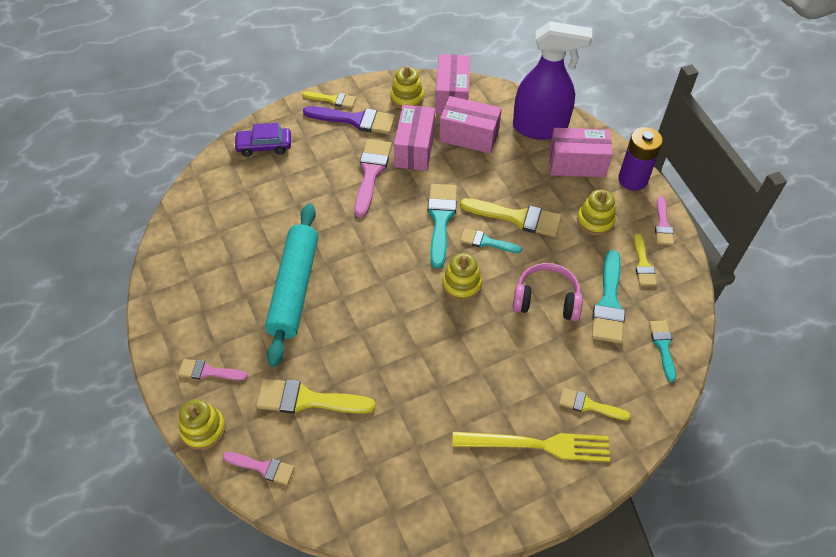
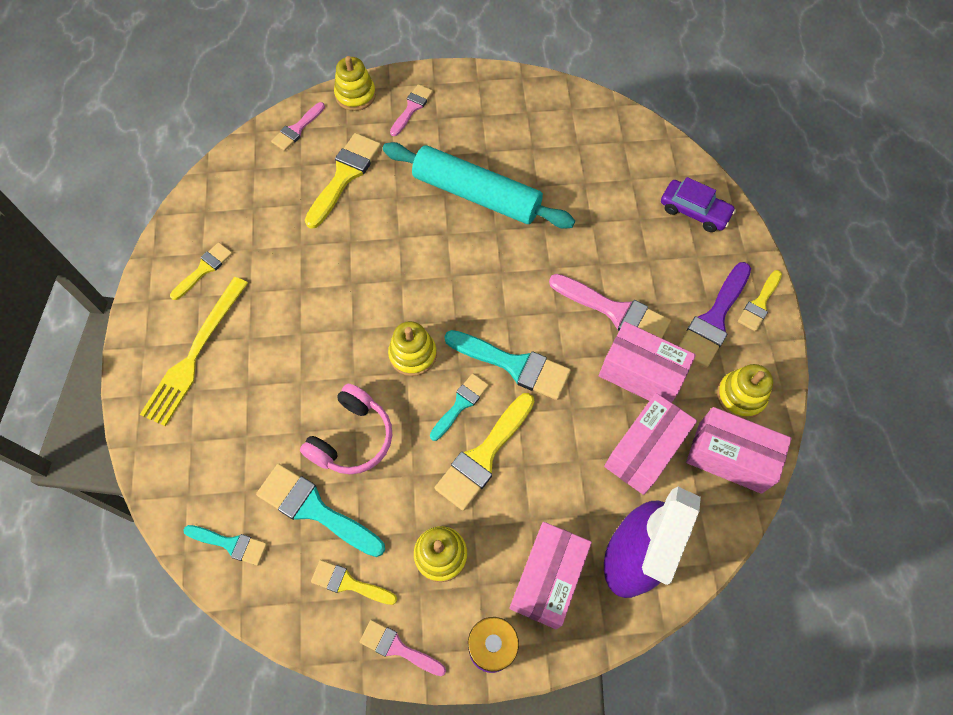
camera: 110 degrees right, 10 degrees up
purple car [234,123,291,157] -> purple car turned 105 degrees clockwise [661,177,736,232]
yellow brush [559,388,631,420] -> yellow brush moved to [170,242,233,300]

